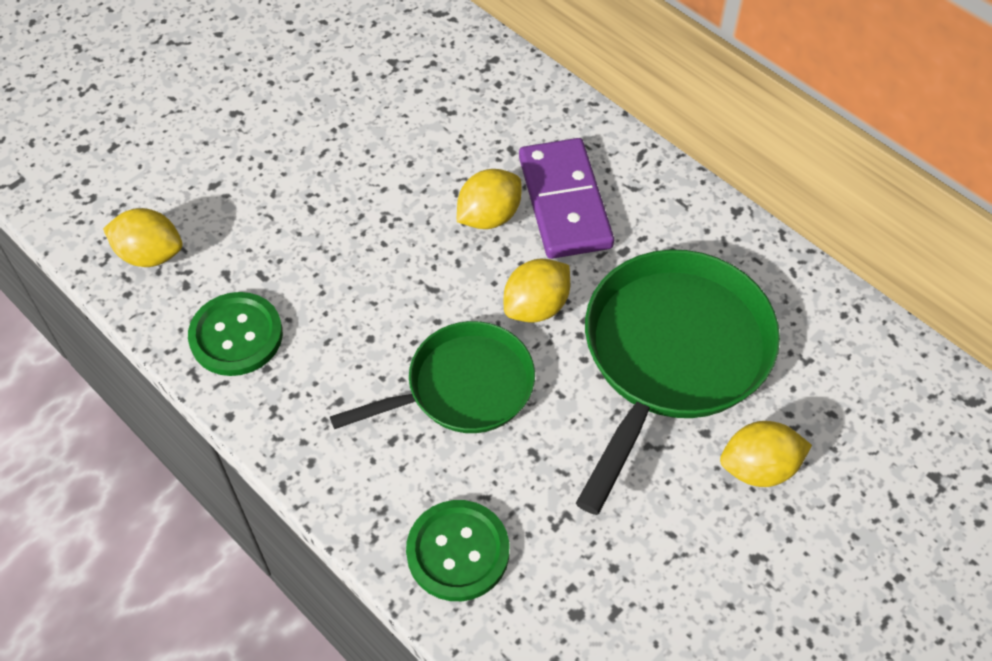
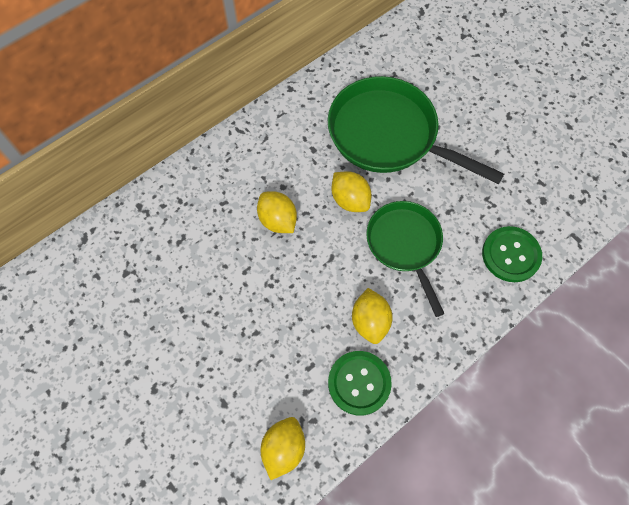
camera: 85 degrees left, 10 degrees up
purple domino [519,138,614,259] -> none
yellow lemon [720,421,812,487] -> yellow lemon moved to [352,288,393,344]

